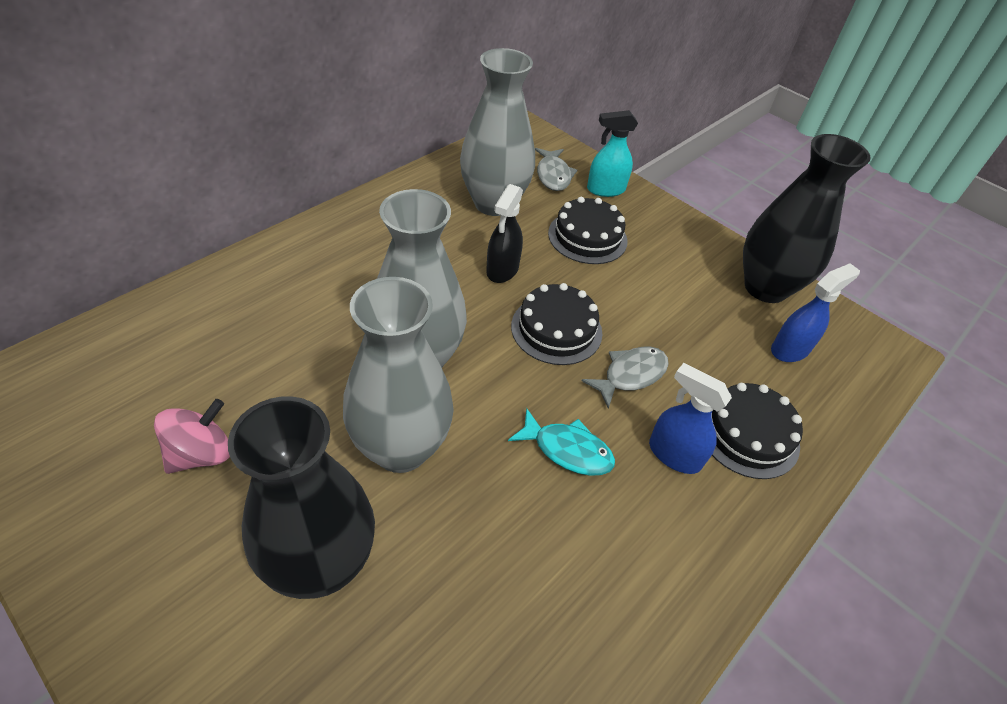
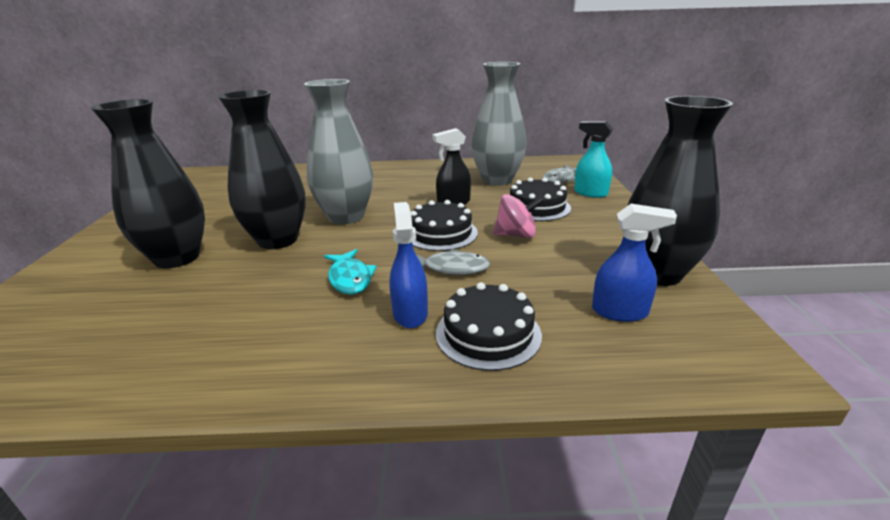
camera: 50 degrees right, 20 degrees down
pink spinning top [154,399,230,474] -> pink spinning top moved to [493,194,544,238]
grey vase [343,277,454,473] -> black vase [218,90,306,249]

